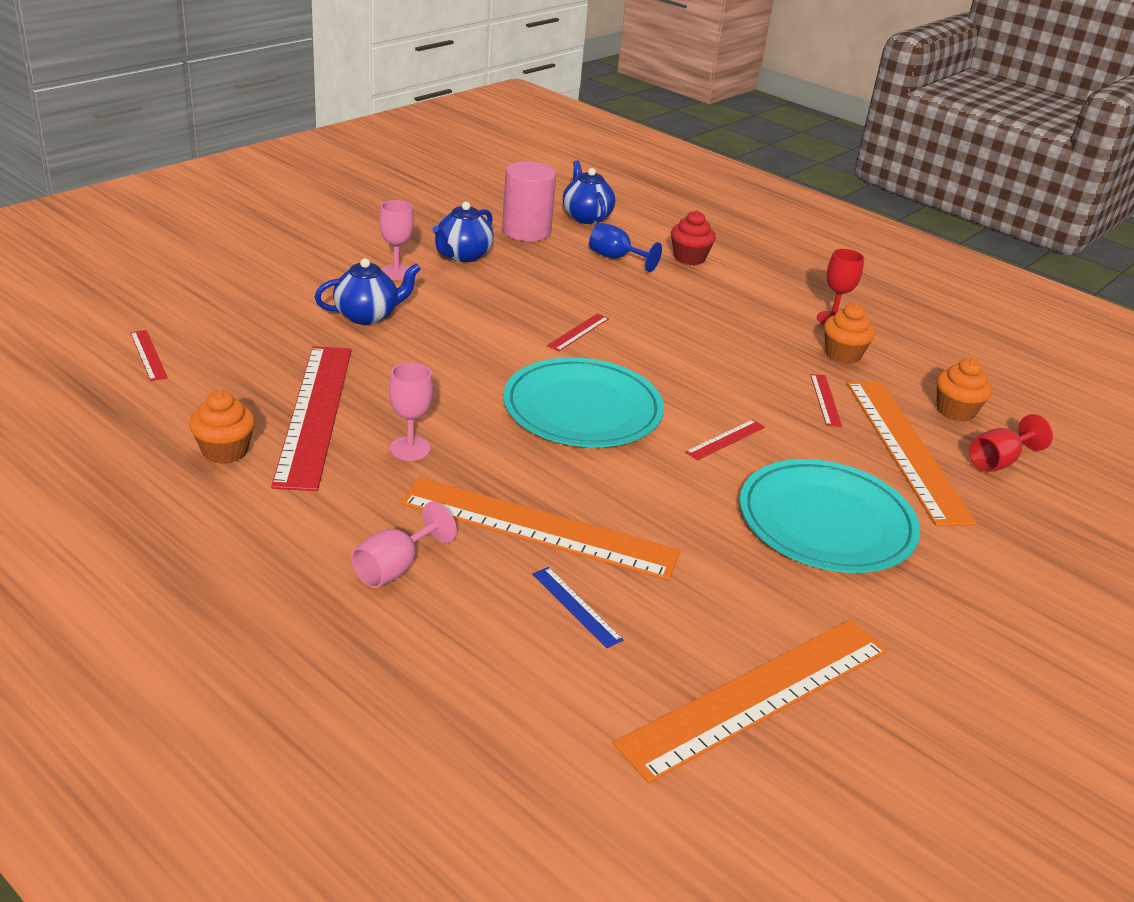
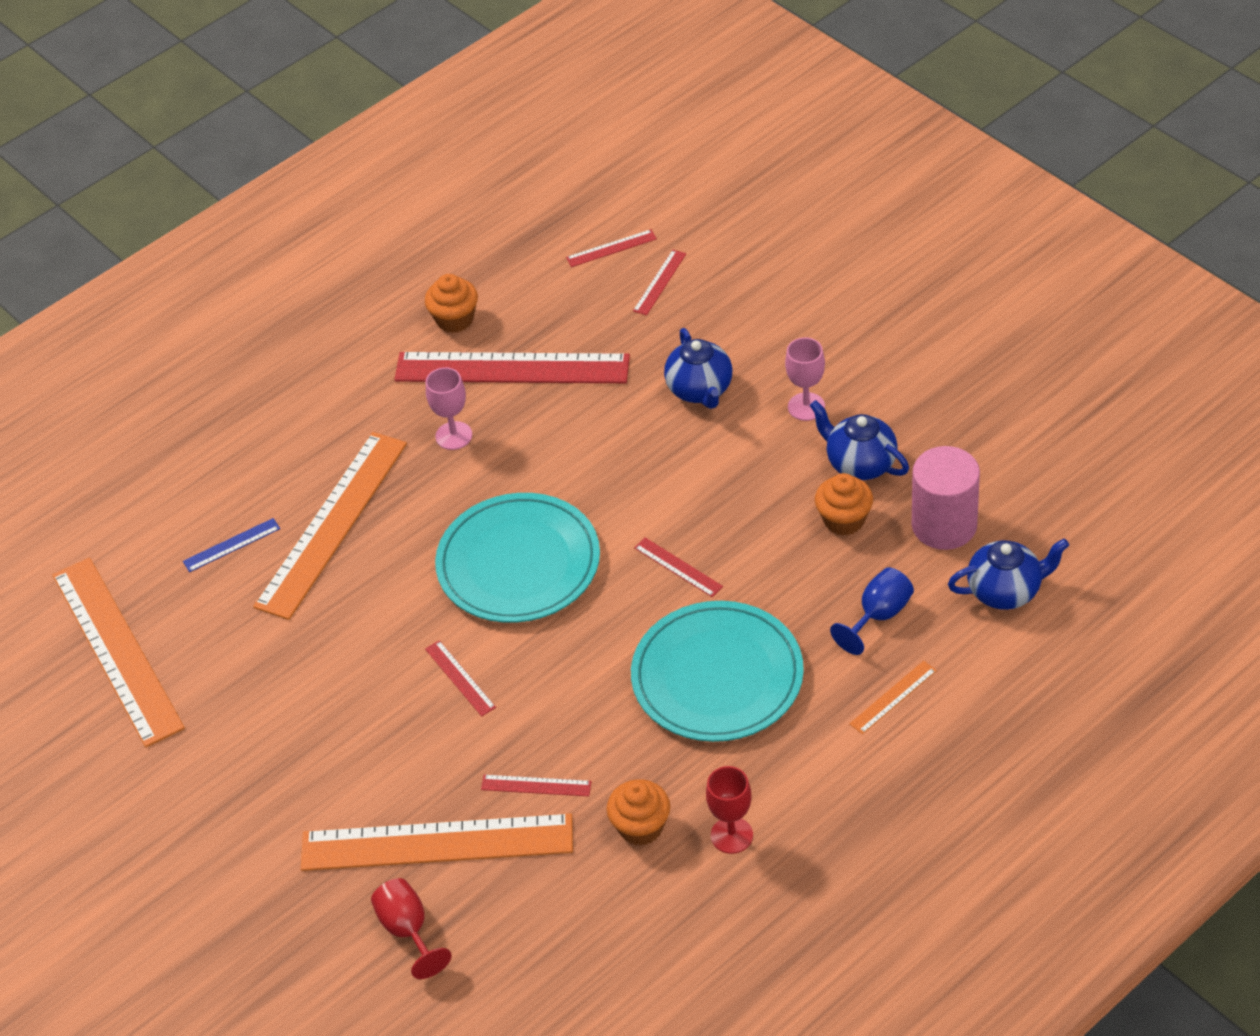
camera: 105 degrees right, 15 degrees up
pink goblet [351,501,457,588] -> none
red cupcake [671,211,716,265] -> orange ruler [850,661,937,734]
turquoise plate [740,459,920,573] -> turquoise plate moved to [631,601,804,742]
orange cupcake [936,358,992,422] -> orange cupcake moved to [815,473,873,536]
none -> red ruler [633,250,686,315]

